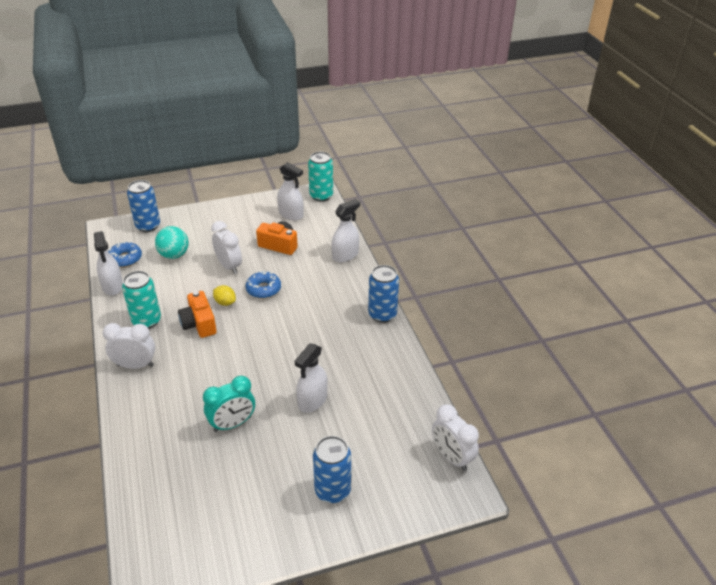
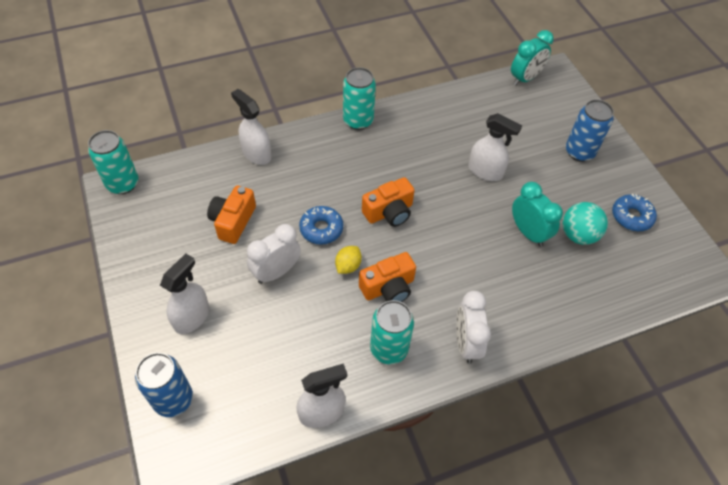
camera: 95 degrees left, 15 degrees up
blue donut [108,241,142,267] -> blue donut moved to [612,194,657,231]
turquoise ball [155,226,188,259] -> turquoise ball moved to [562,202,608,245]
white spray bottle [277,162,304,220] -> white spray bottle moved to [160,253,209,334]
blue can [368,265,399,323] -> turquoise can [343,67,376,130]
white clock [432,404,479,471] -> turquoise clock [511,30,554,86]
none -> orange camera [362,177,415,227]

